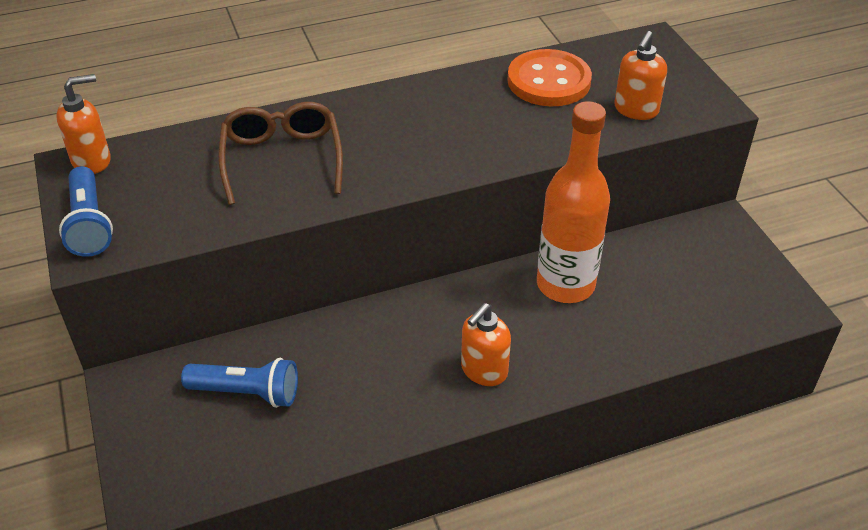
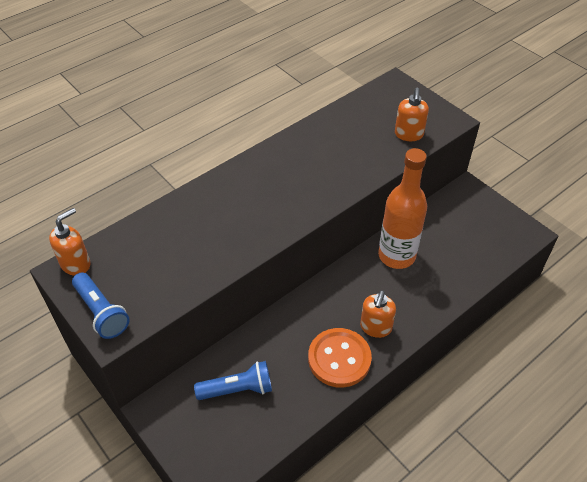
camera: 20 degrees left, 5 degrees up
brown glasses [218,102,343,205] -> none
orange button [507,49,592,106] -> orange button moved to [308,328,372,388]

